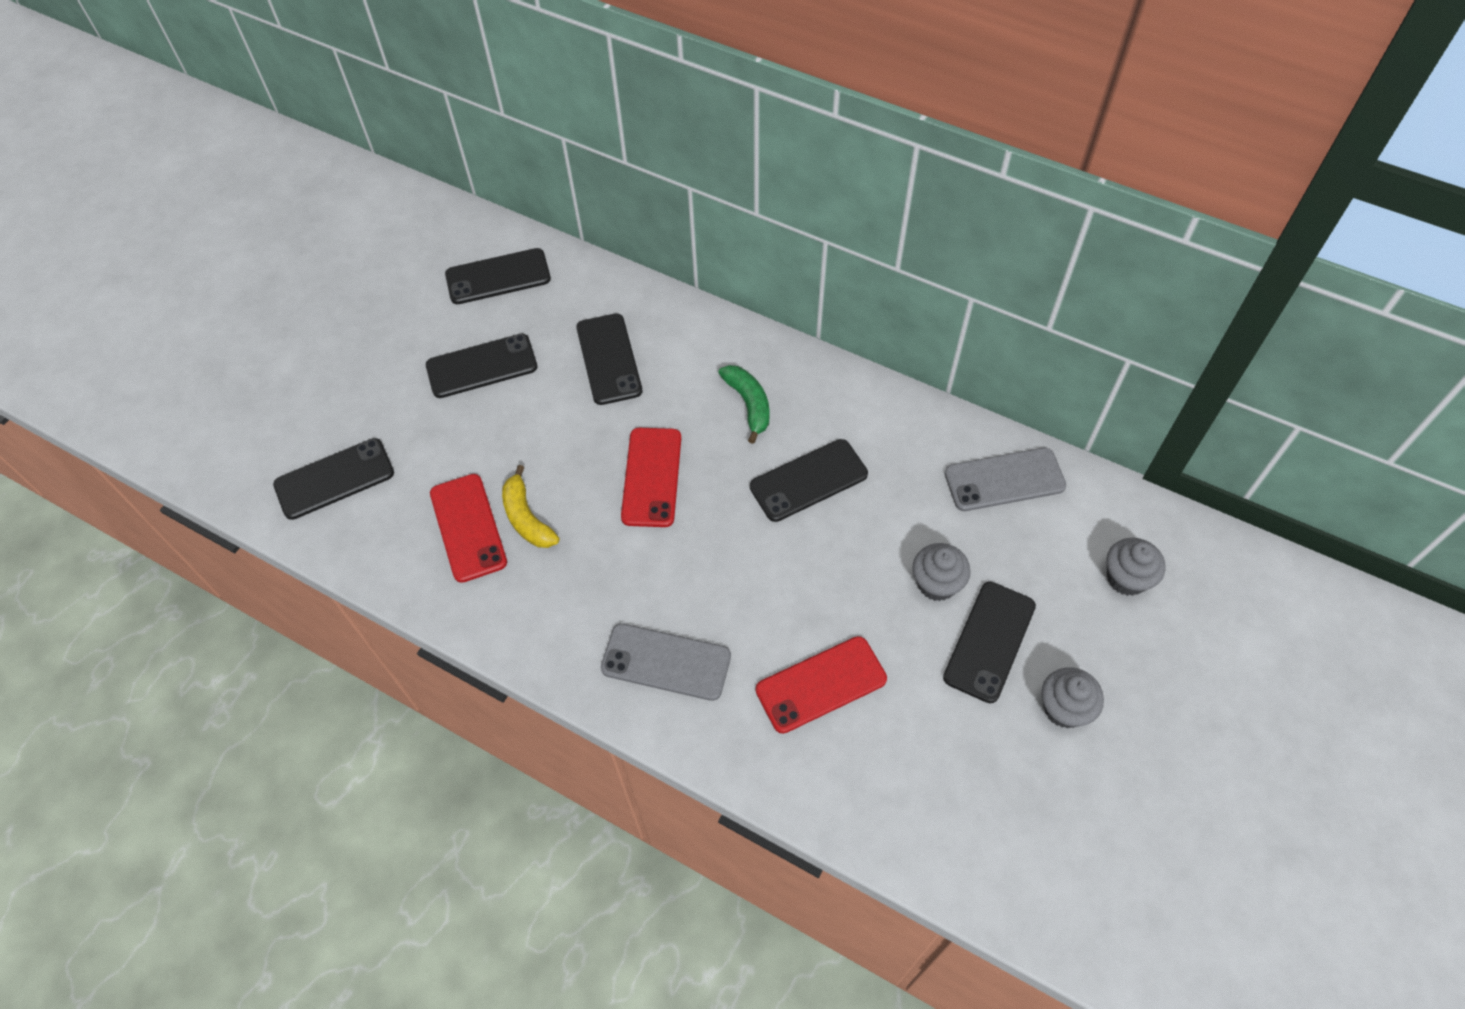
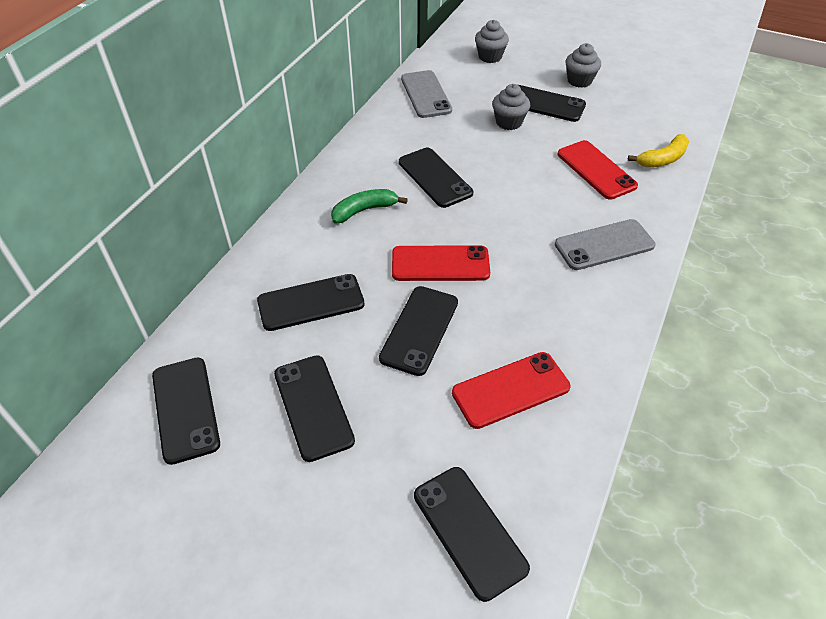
camera: 95 degrees left, 10 degrees down
yellow banana [502,465,559,548] -> yellow banana moved to [628,134,689,168]
grey phone [601,623,731,701] -> grey phone turned 60 degrees clockwise [555,219,655,270]
none -> black phone [379,286,458,376]

